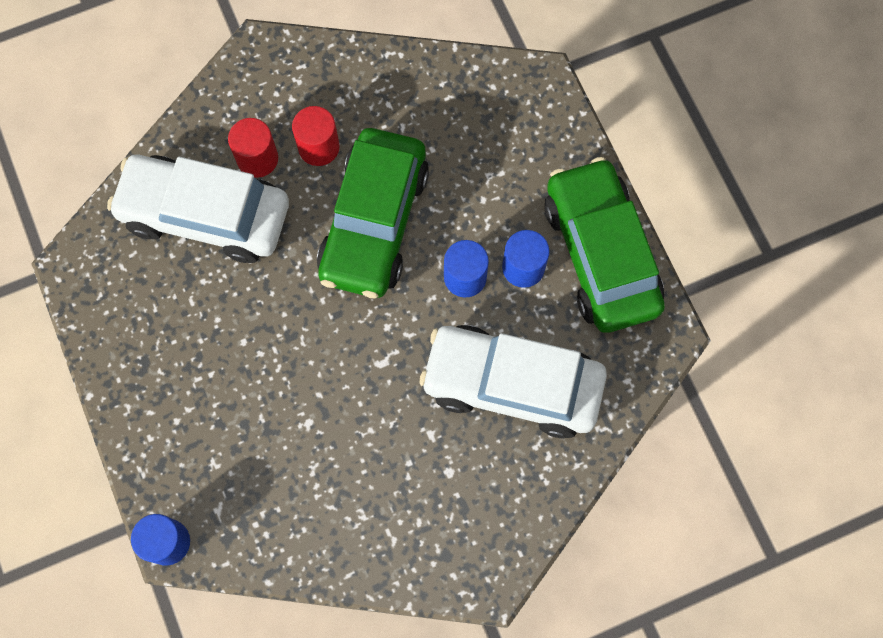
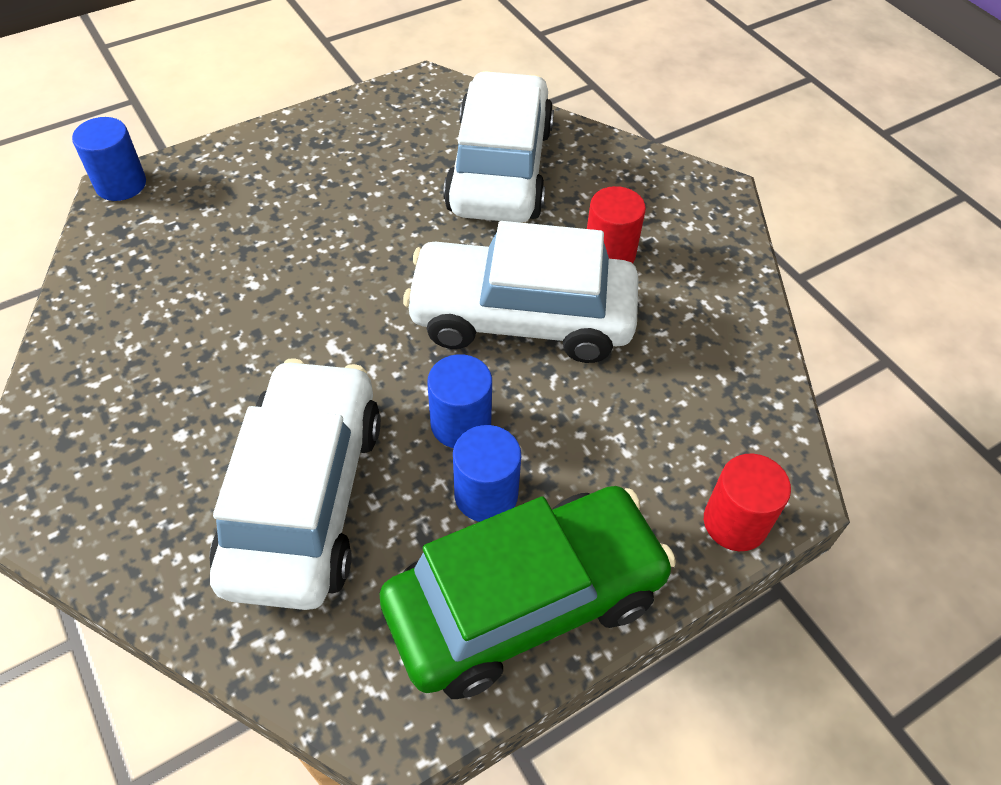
camera: 80 degrees right, 20 degrees down
red cylinder [228,118,278,178] -> red cylinder moved to [704,454,791,551]
green car [317,128,429,298] -> white car [403,221,638,363]

